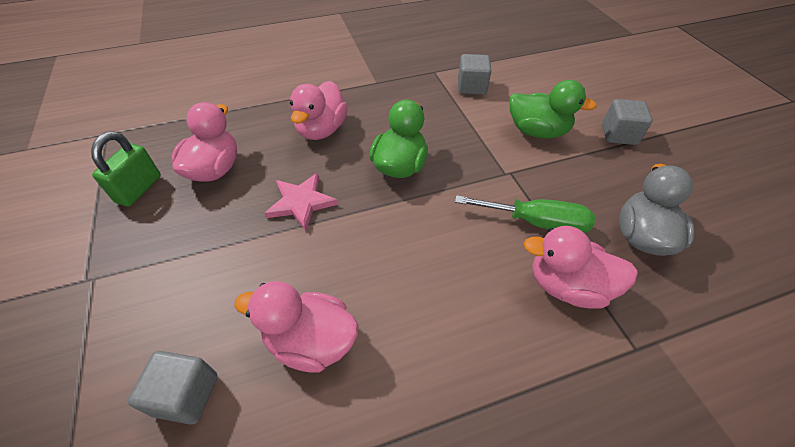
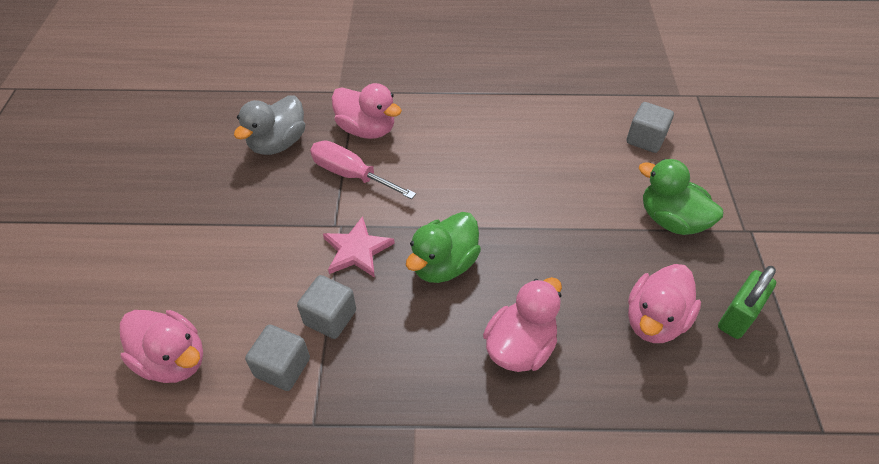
camera: 160 degrees left, 0 degrees up
pink duck [234,281,359,373] -> pink duck moved to [120,310,203,383]
pink star [265,173,338,231] -> pink star moved to [323,216,395,278]
green screwdriver [455,195,595,233] -> pink screwdriver [310,141,416,199]
green duck [509,80,597,138] -> green duck moved to [639,159,724,235]
grey cube [602,99,653,145] -> grey cube moved to [297,275,356,339]

